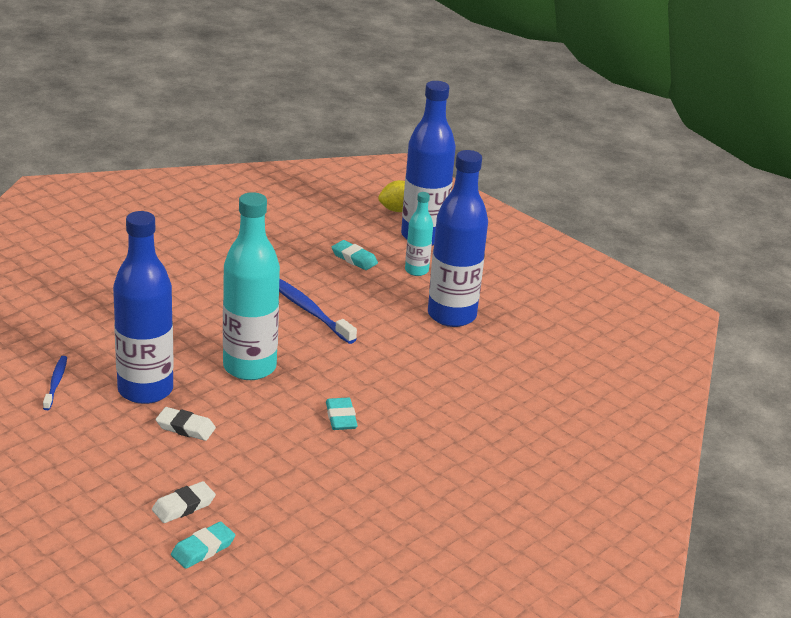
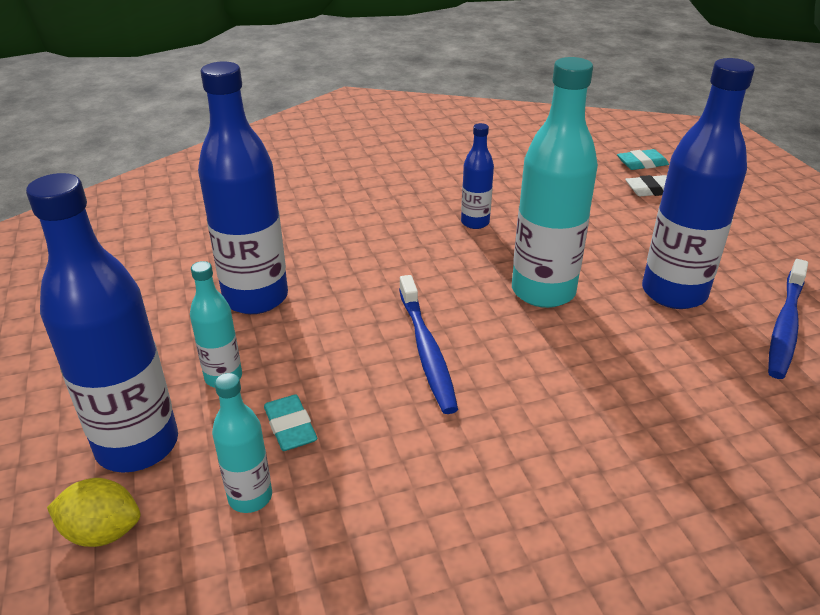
camera: 150 degrees left, 5 degrees up
blue toothbrush [43,356,67,410] -> blue toothbrush [768,259,808,379], size x1.71
white eraser [156,407,216,441] -> none
turquoise eraser [326,398,358,430] -> blue bottle [461,123,494,229]
none -> turquoise bottle [212,373,272,513]

